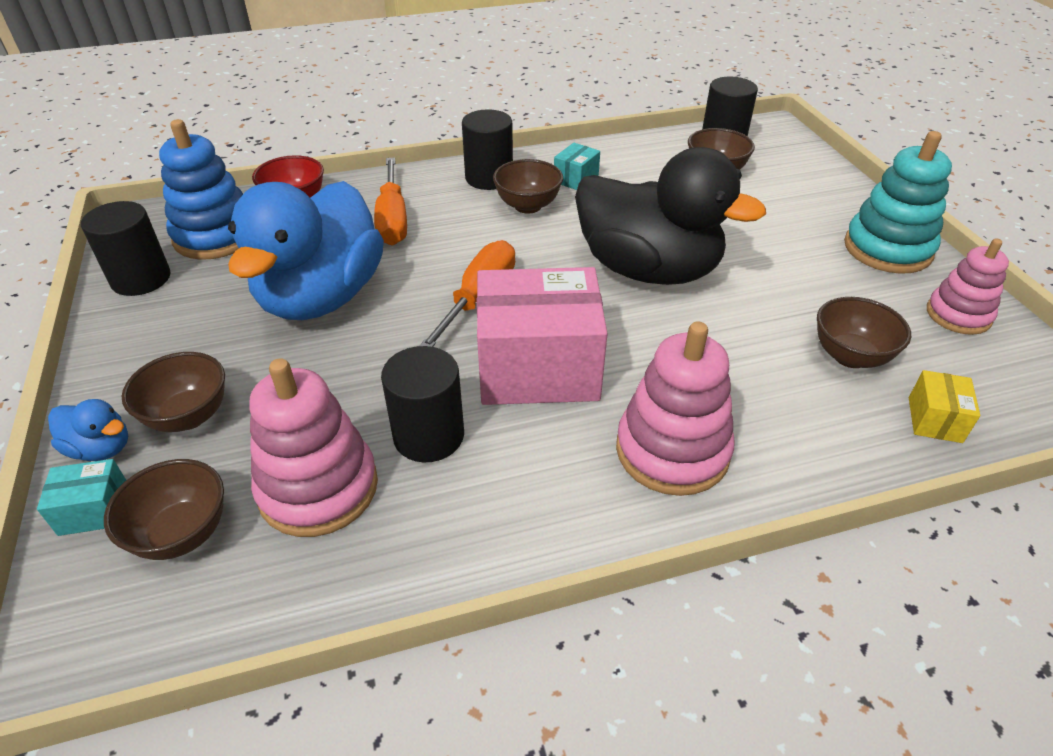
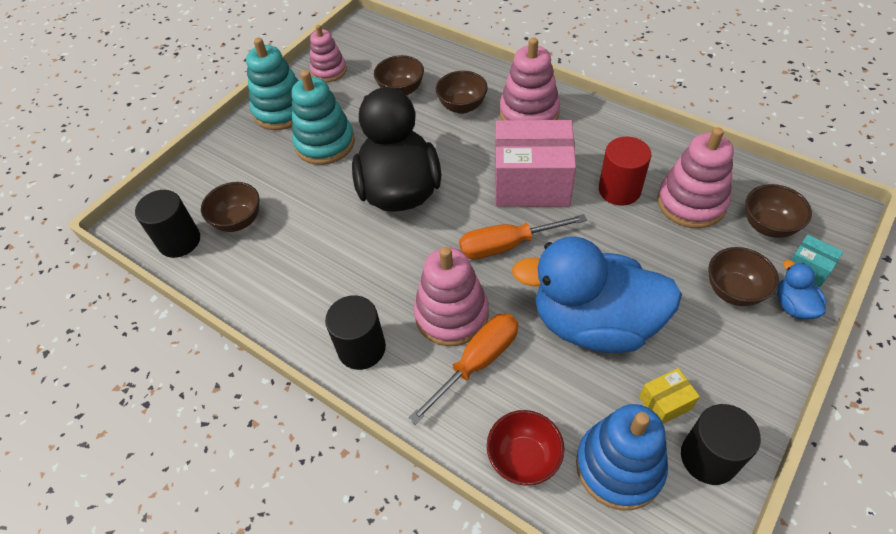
camera: 125 degrees left, 10 degrees up
blue duck [228,181,384,320] -> blue duck turned 150 degrees counterclockwise [512,237,682,353]
black cylinder [381,346,464,462] -> red cylinder [599,137,651,206]
pink box [476,267,608,405] -> pink box turned 45 degrees counterclockwise [495,120,576,207]
brown bowl [493,159,563,214] -> brown bowl moved to [436,71,488,114]
turquoise box [554,143,600,190] -> none
yellow box [909,370,980,443] -> yellow box moved to [639,368,700,424]
none -> turquoise stacking toy [292,70,355,165]
none -> pink stacking toy [413,247,489,346]

